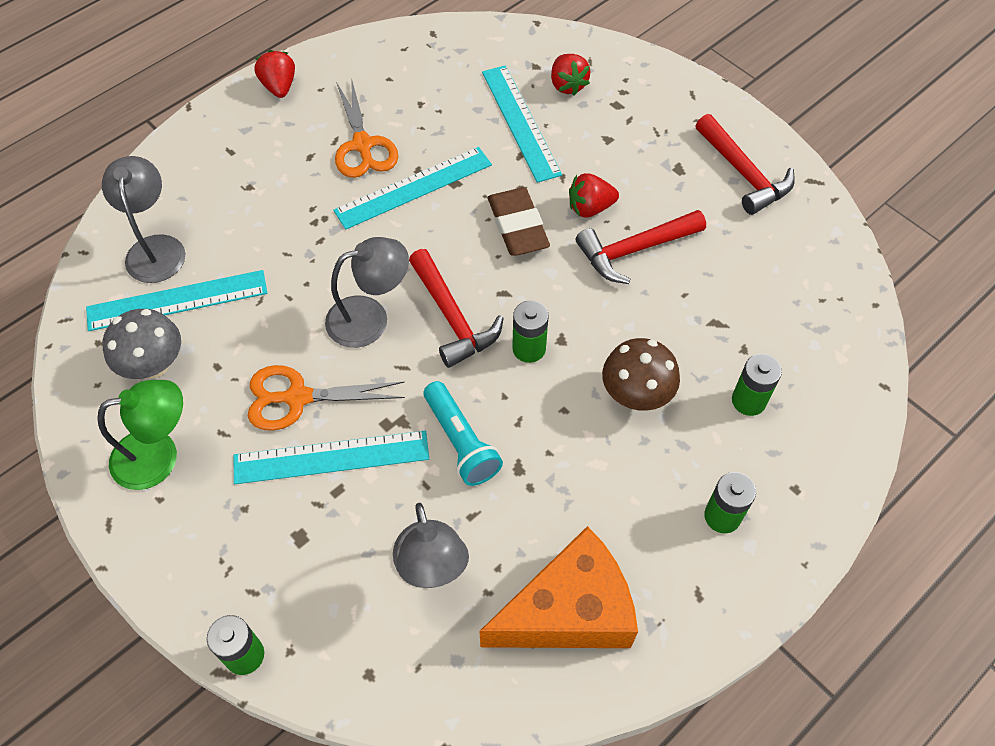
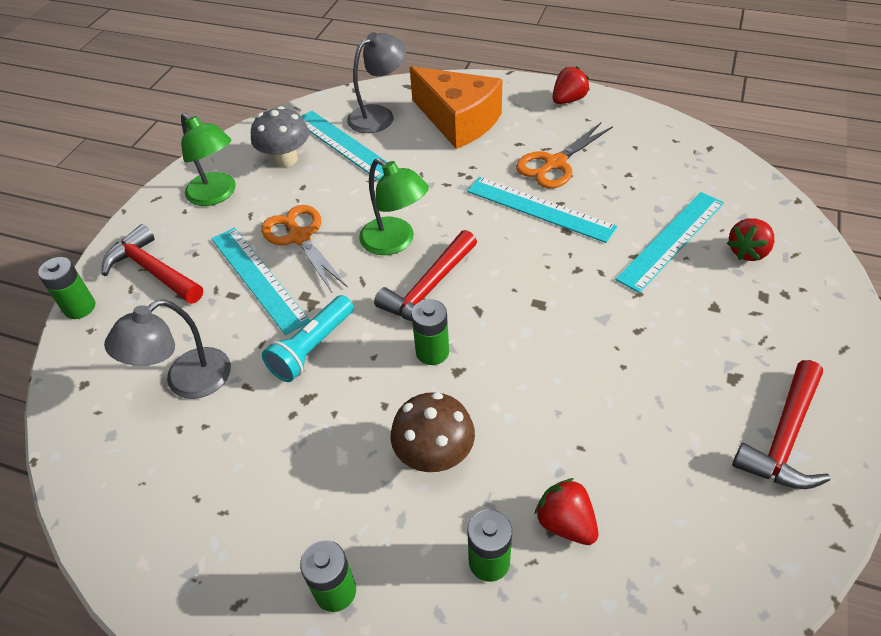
camera: 65 degrees right, 10 degrees down
grey lamp [325,237,409,348] -> green lamp [359,158,429,255]
orange cheese [479,526,638,648] -> orange cheese moved to [410,66,502,149]
brown eraser [488,187,550,256] -> none
red strawberry [569,173,619,218] -> red strawberry moved to [534,478,598,545]
red hammer [576,210,706,284] -> red hammer moved to [102,224,203,304]

